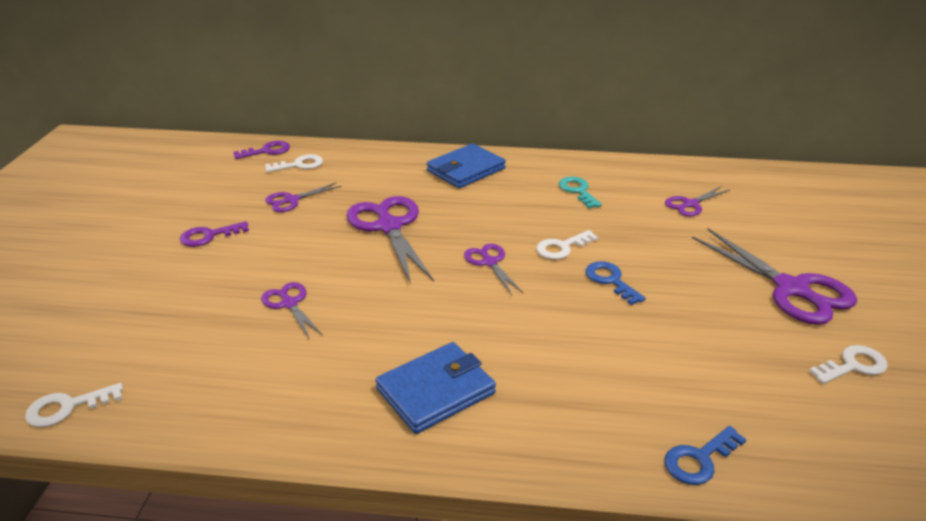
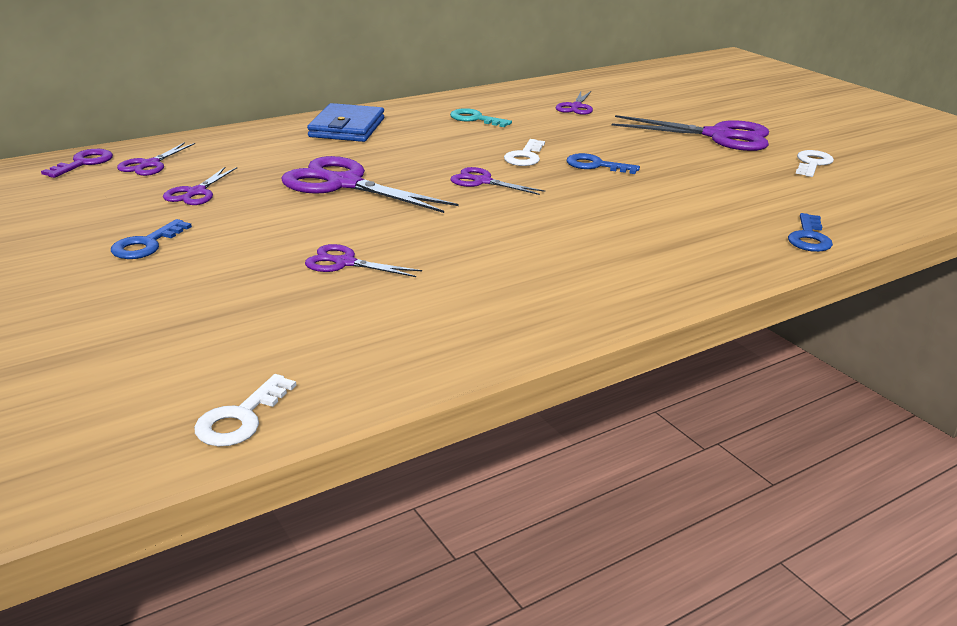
camera: 40 degrees left, 5 degrees down
purple key [180,221,249,247] -> blue key [111,219,192,259]
white key [265,154,323,172] -> purple scissors [117,142,195,176]
blue wallet [375,342,496,434] -> none

